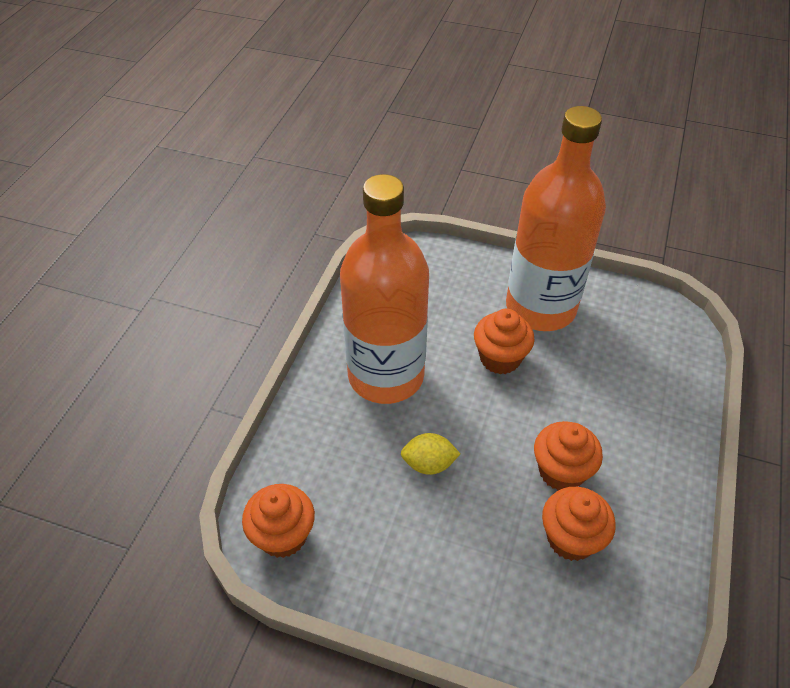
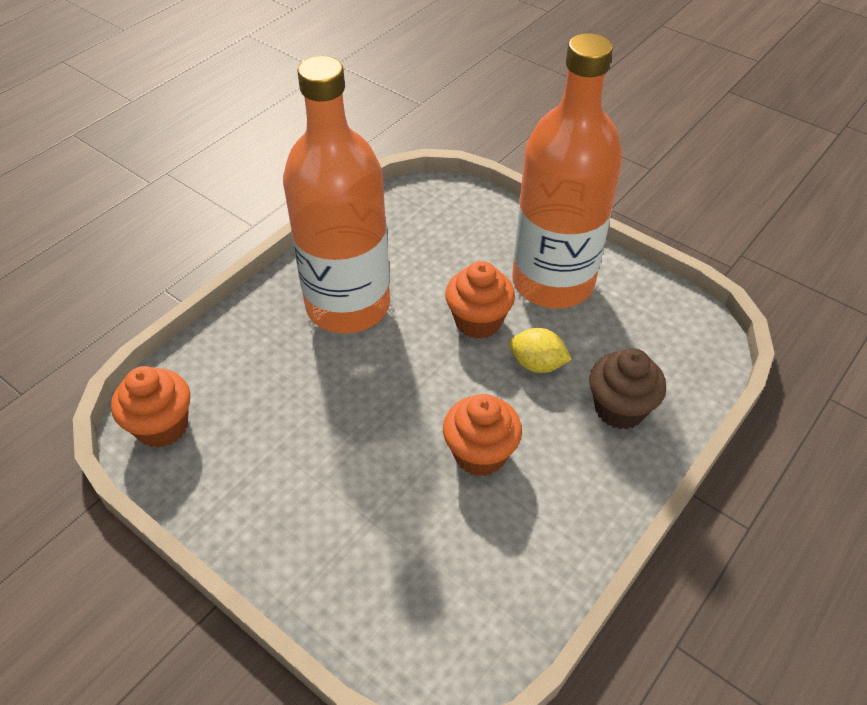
camera: 20 degrees right, 0 degrees up
yellow lemon [401,433,460,475] -> yellow lemon moved to [509,328,572,373]
orange cupcake [542,487,616,561] -> none
none -> brown cupcake [589,348,666,429]

